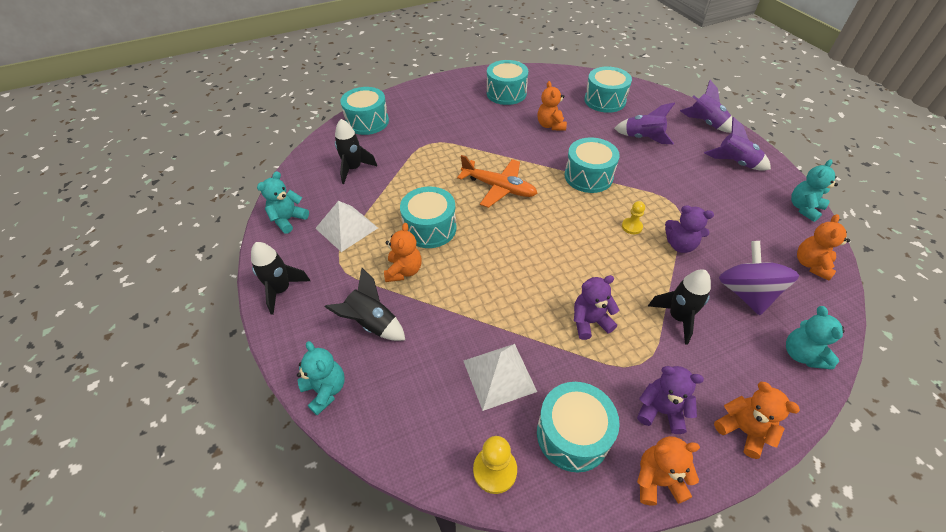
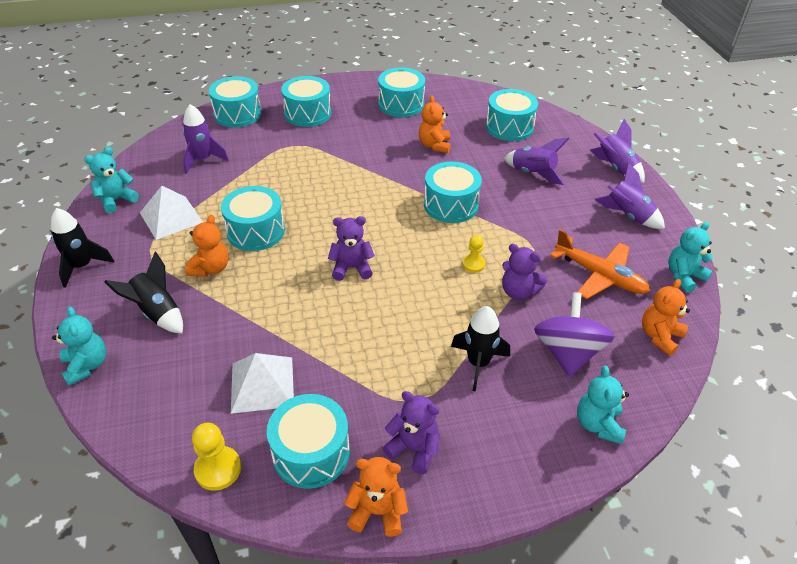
camera: 10 degrees right, 5 degrees down
black rocket [335,119,377,184] -> purple rocket [183,104,229,174]
orange plane [457,155,537,208] -> orange plane moved to [550,229,650,299]
purple teddy bear [574,275,619,340] -> purple teddy bear moved to [328,216,375,281]
orange teddy bear [714,382,800,459] -> none
none -> turquoise drum [281,76,331,127]

